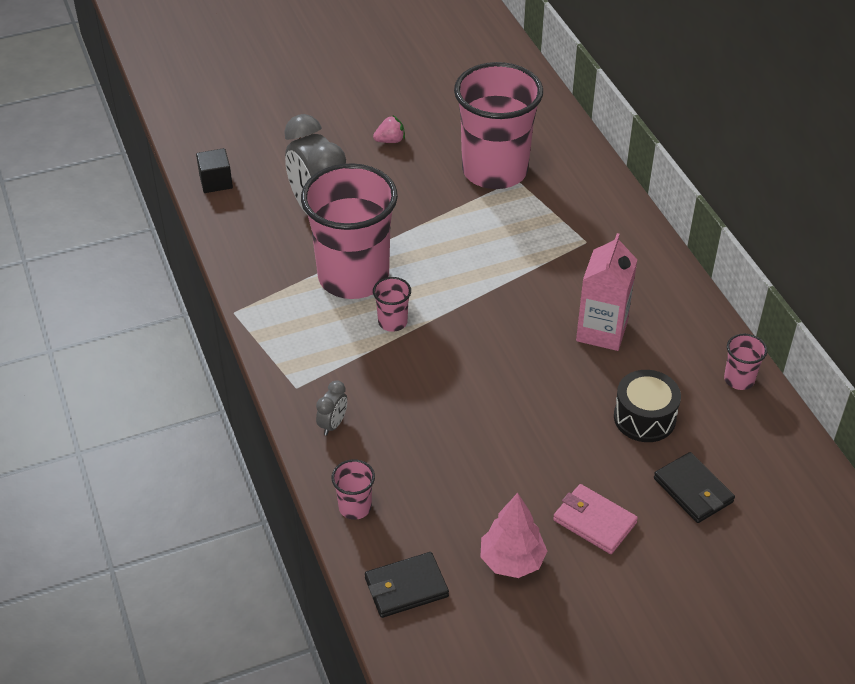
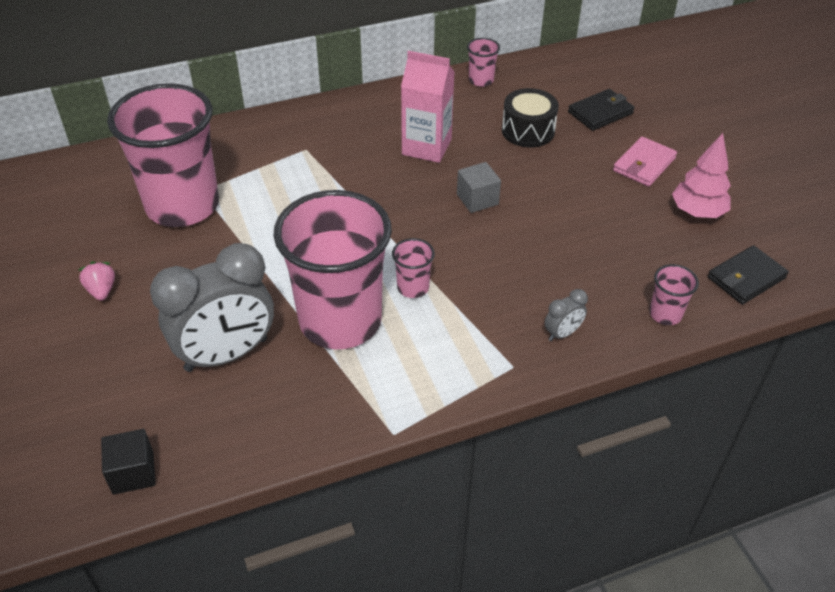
camera: 90 degrees left, 0 degrees up
grey clock [316,380,347,436] -> grey clock turned 120 degrees clockwise [545,289,588,341]
black wallet [365,552,449,618] -> black wallet turned 75 degrees clockwise [708,245,789,304]
none -> grey cube [457,162,501,213]

